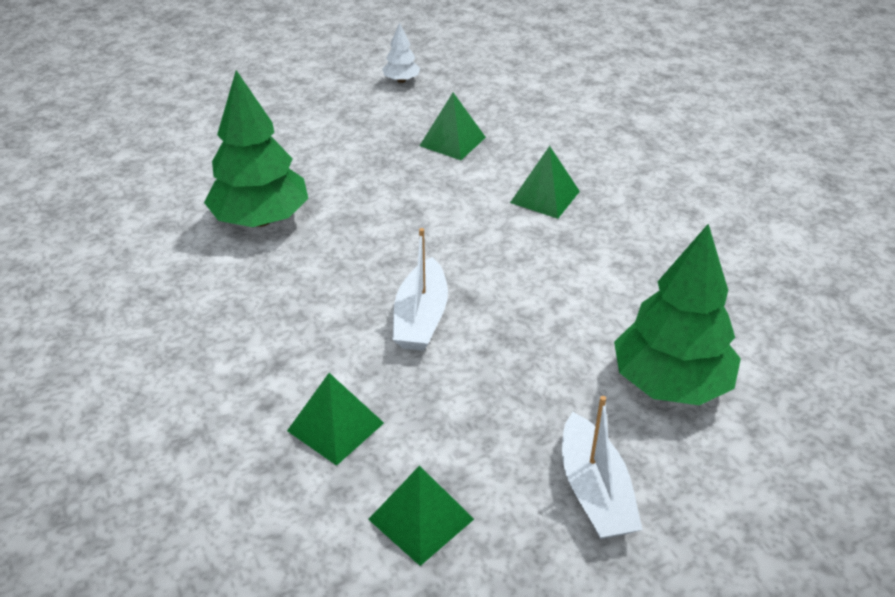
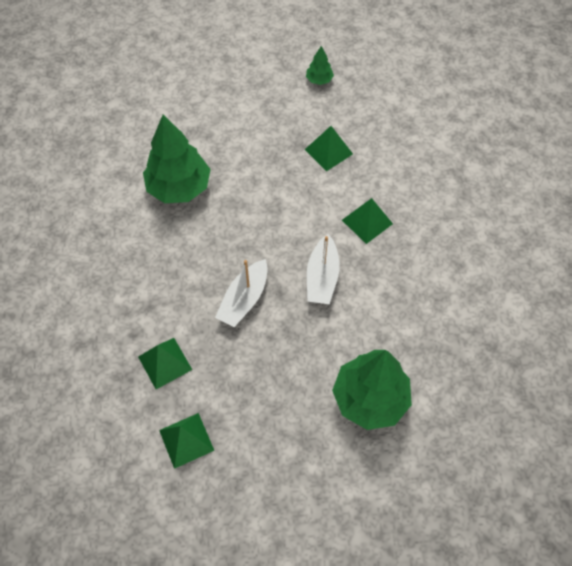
camera: 20 degrees right, 20 degrees up
white tree [382,22,420,83] -> green tree [306,46,334,85]
white boat [562,396,643,539] -> white boat moved to [307,234,340,304]

